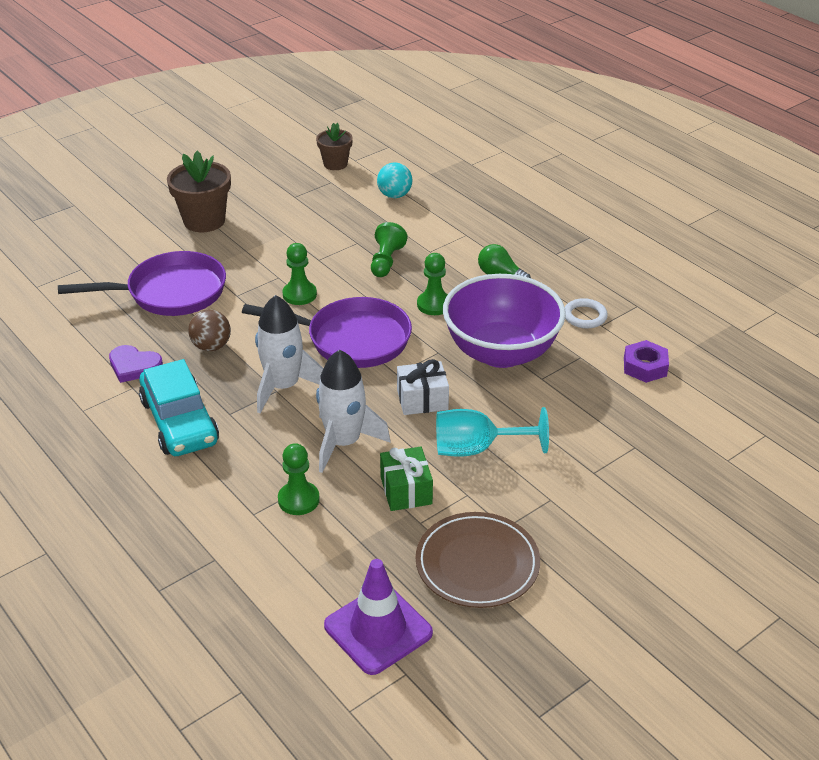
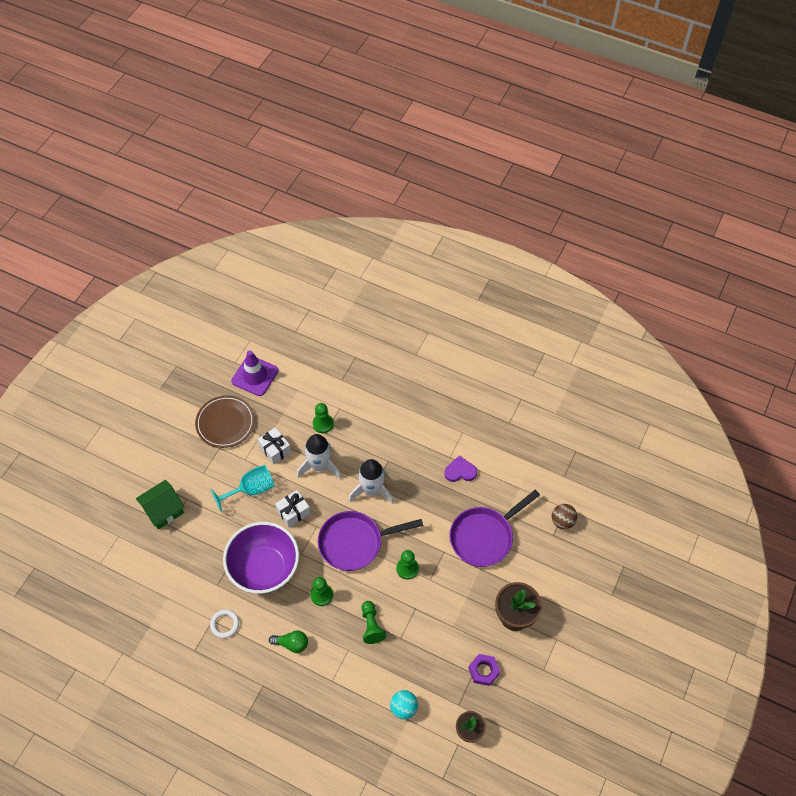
camera: 155 degrees right, 20 degrees up
turquoise car [139,359,219,456] -> none
brown ball [188,310,231,351] -> brown ball moved to [552,504,577,529]
green gift [380,447,433,511] -> white gift [258,427,291,465]
purple nut [624,340,669,383] -> purple nut moved to [469,654,500,686]
none -> green house [136,480,184,530]

